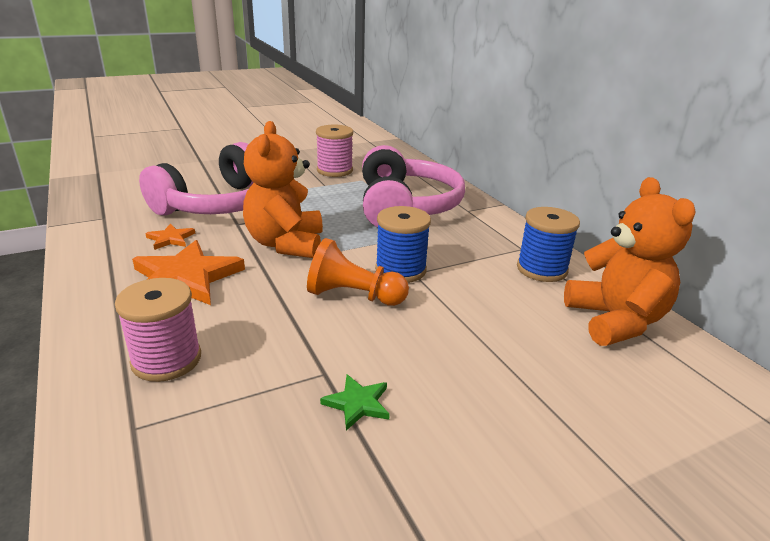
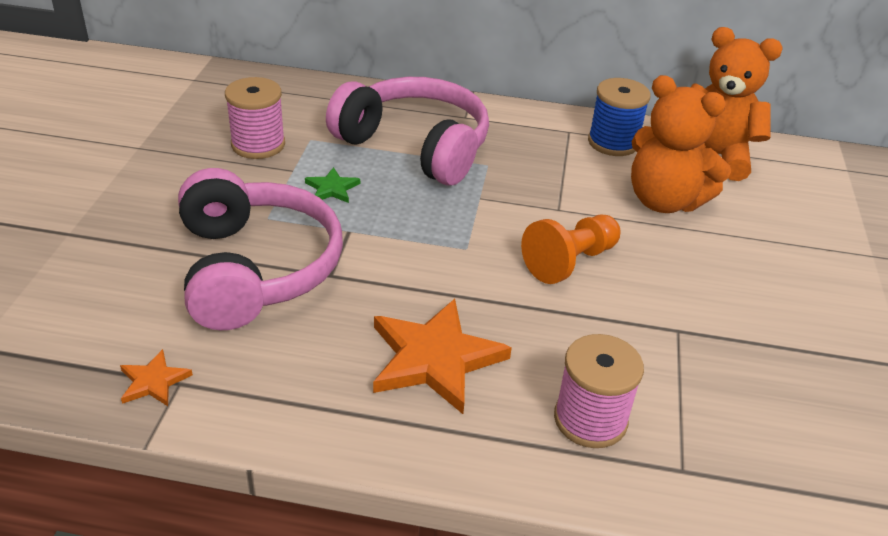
camera: 55 degrees left, 10 degrees up
orange star [145,223,195,250] -> orange star moved to [120,349,193,406]
orange teddy bear [243,121,323,258] -> orange teddy bear moved to [631,75,731,213]
green star [320,375,390,431] -> green star moved to [305,167,360,203]
blue spool [375,206,431,283] -> none

